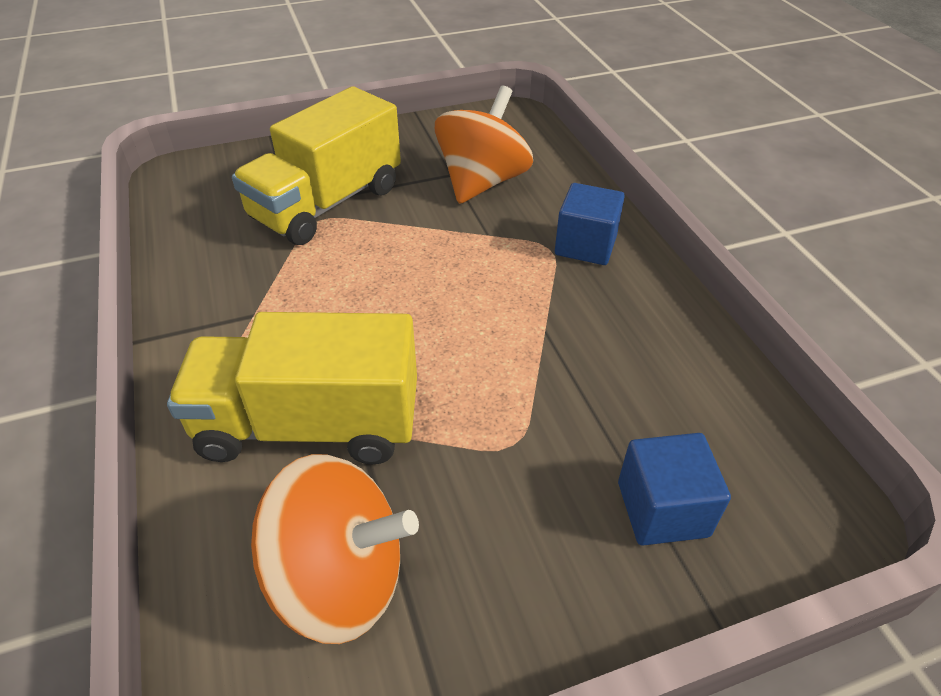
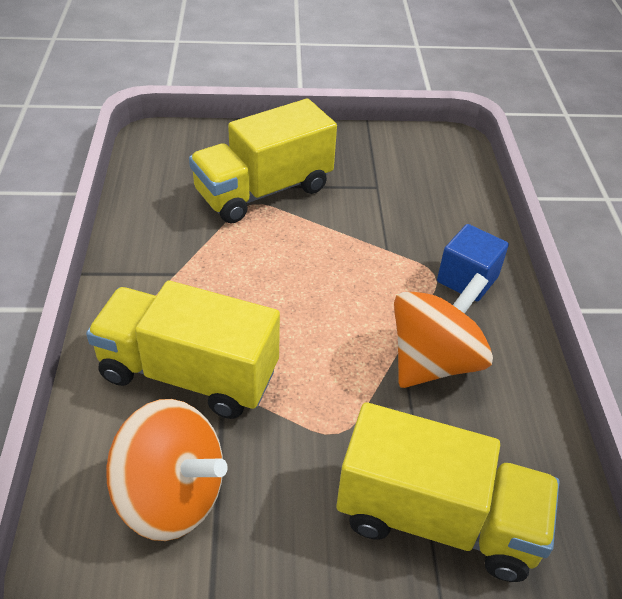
camera: 15 degrees right, 0 degrees up
orange spinning top [435,86,533,204] -> orange spinning top moved to [394,273,493,388]
blue cube [618,433,731,546] -> yellow truck [337,402,559,582]

